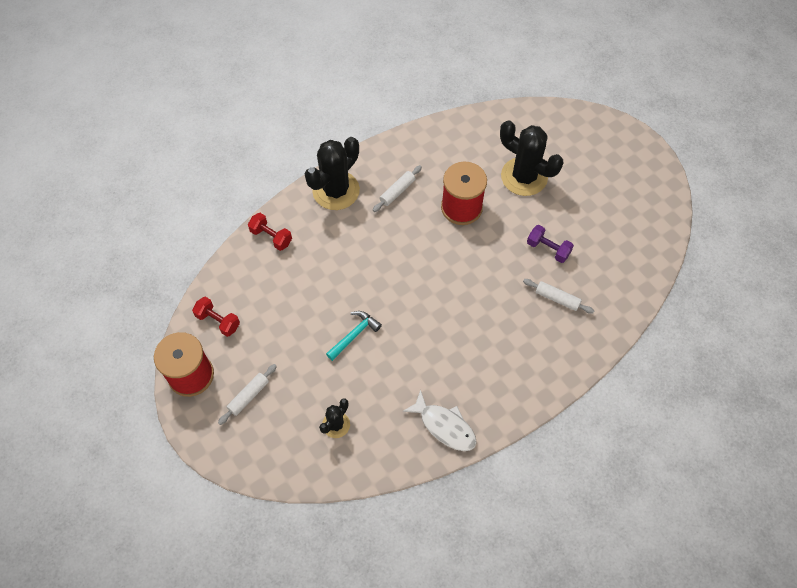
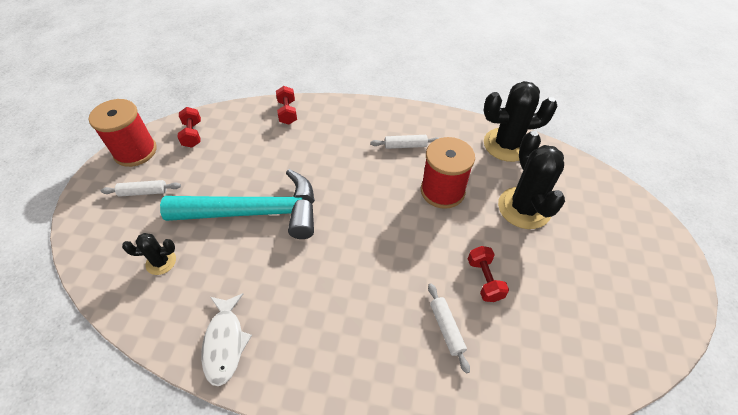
camera: 45 degrees right, 10 degrees down
black cactus [305,137,360,210] -> black cactus moved to [483,81,557,162]
turquoise hammer [326,311,382,361] -> turquoise hammer [160,169,315,239], size x2.35
purple dumbbell [527,225,574,263] -> red dumbbell [468,246,509,302]

